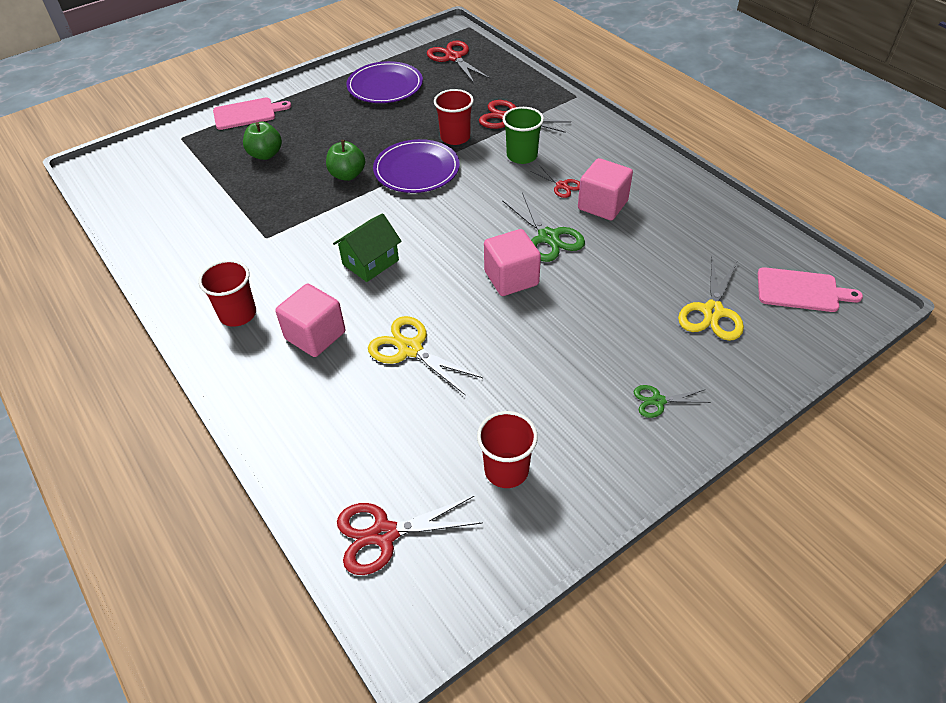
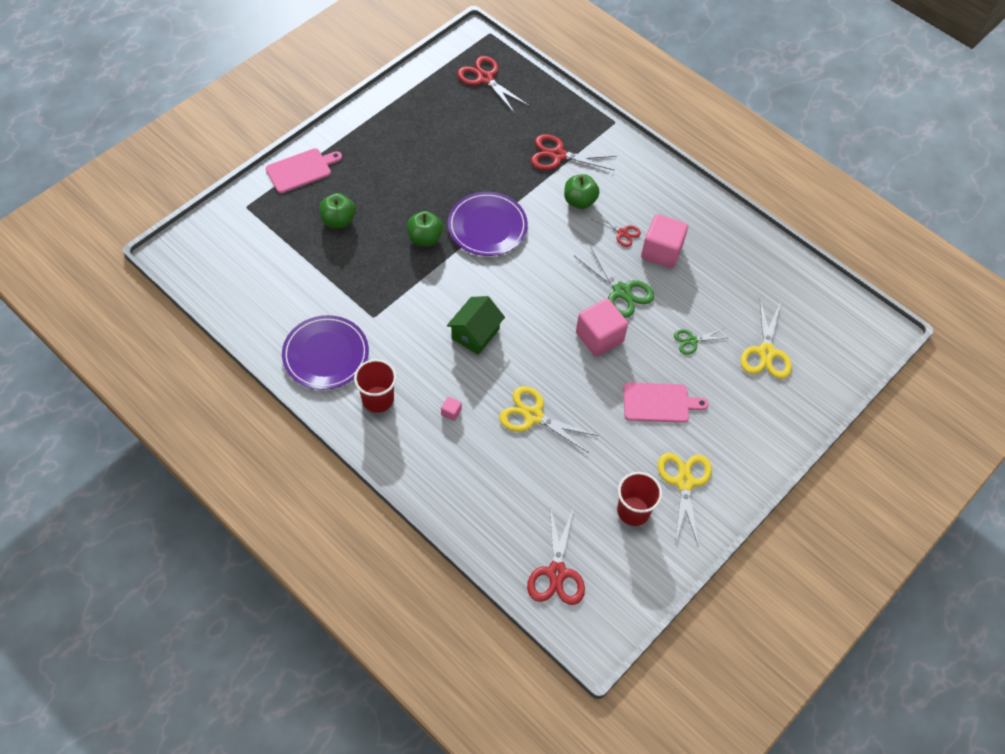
camera: 15 degrees left, 10 degrees up
pink cube [275,284,345,357] -> pink cube [441,396,462,421], size x0.42
red scissors [337,496,483,575] -> red scissors turned 60 degrees counterclockwise [527,506,585,605]
purple plate [346,61,423,103] -> purple plate moved to [282,315,369,390]
red cup [434,89,474,145] -> none
green cup [503,107,544,164] -> green apple [564,174,599,209]
green scissors [634,385,710,418] -> green scissors moved to [674,328,726,355]
pink cutting board [758,267,863,312] -> pink cutting board moved to [623,382,709,423]
none -> yellow scissors [658,453,712,547]

